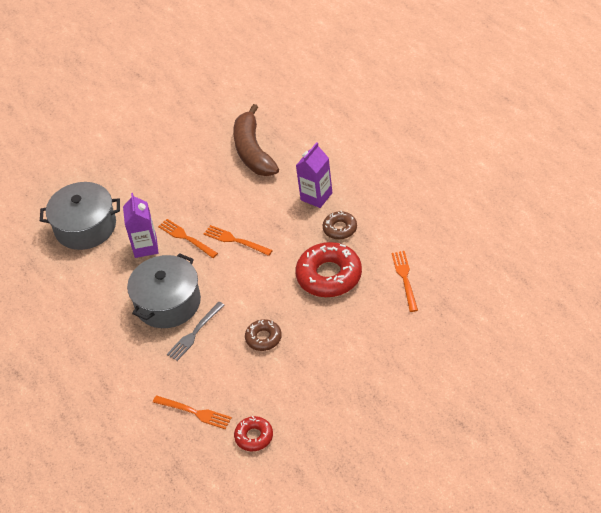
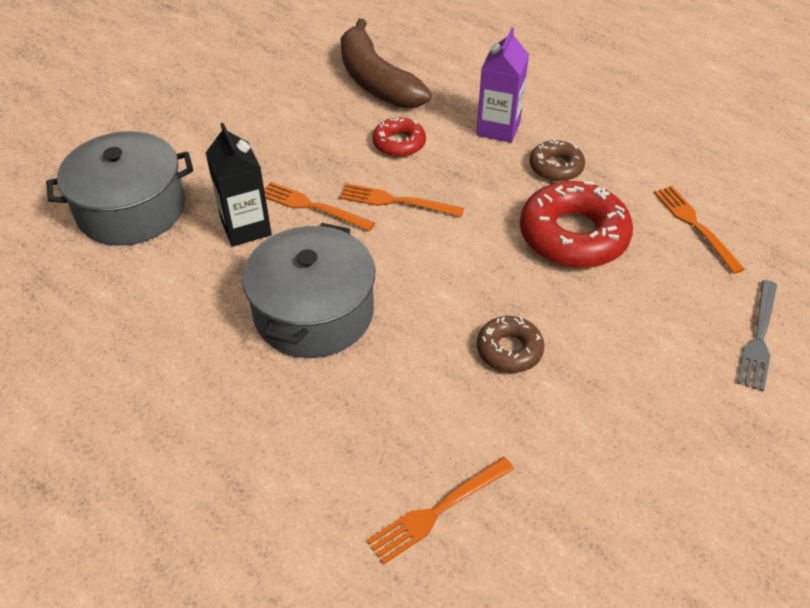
camera: 20 degrees left, 0 degrees up
purple carton [123,193,159,258] -> black carton [206,123,272,247]
orange fork [153,395,232,430] -> orange fork turned 135 degrees clockwise [367,457,514,565]
grey fork [167,302,225,361] -> grey fork moved to [737,280,777,392]
red donut [234,416,273,452] -> red donut moved to [373,116,426,157]

